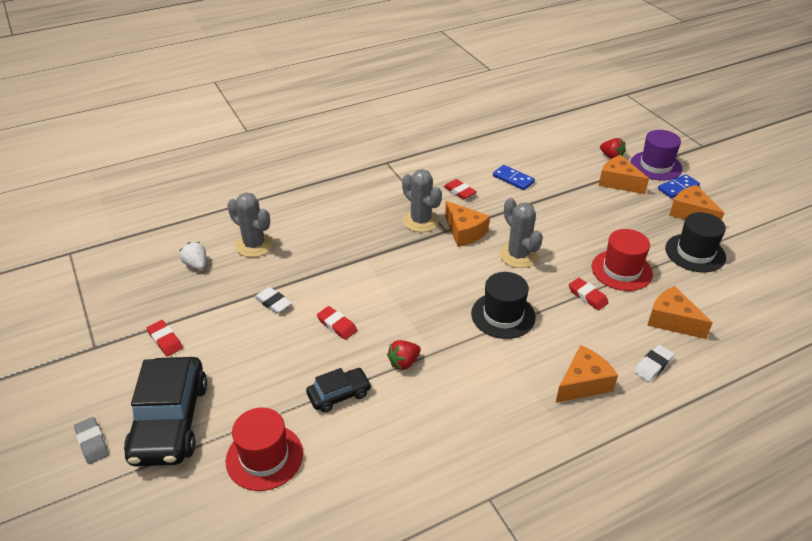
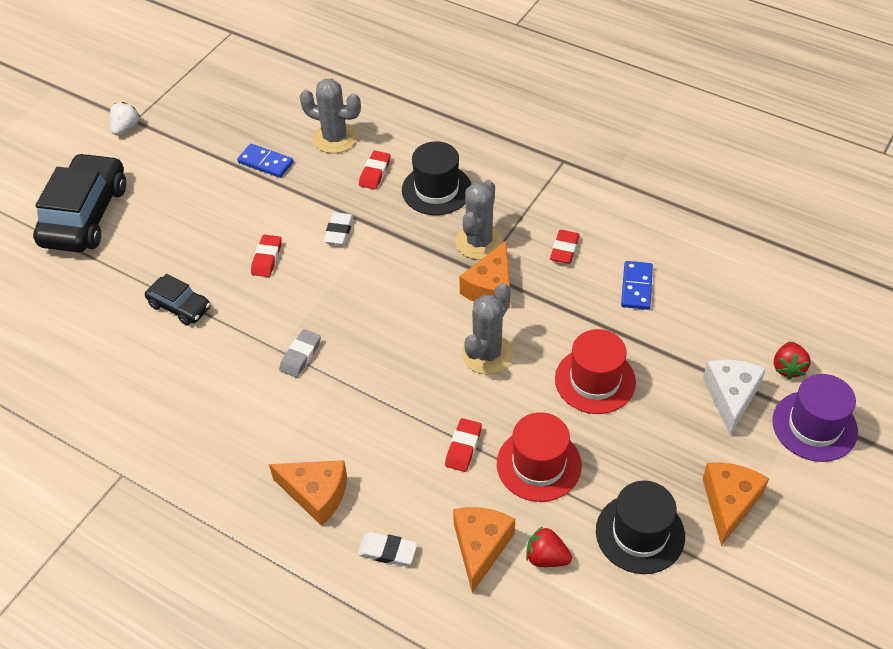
camera: 60 degrees right, 10 degrees up
grey eraser [74,417,109,464] -> grey eraser moved to [279,329,321,378]
black car [124,357,207,466] -> black car turned 135 degrees clockwise [33,153,126,252]
red eraser [147,320,183,356] -> red eraser moved to [359,151,391,190]
white strawberry [179,242,206,270] -> white strawberry moved to [110,102,140,135]
red hat [226,407,303,491] -> red hat moved to [555,329,636,414]
grey cactus [227,192,273,257] -> grey cactus turned 75 degrees counterclockwise [300,78,361,153]
white eraser [255,287,292,314] -> white eraser moved to [324,212,354,245]
red strawberry [387,340,421,370] -> red strawberry moved to [526,526,572,567]
black hat [471,272,536,339] -> black hat moved to [402,141,471,215]
orange cheese [599,155,649,194] -> white cheese [703,359,766,435]
blue domino [658,174,700,198] -> blue domino moved to [237,144,294,178]

